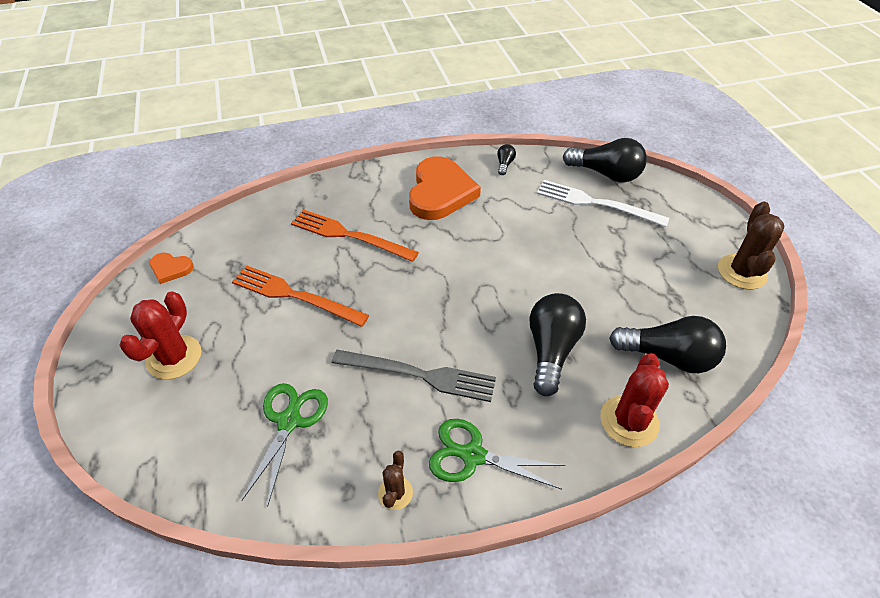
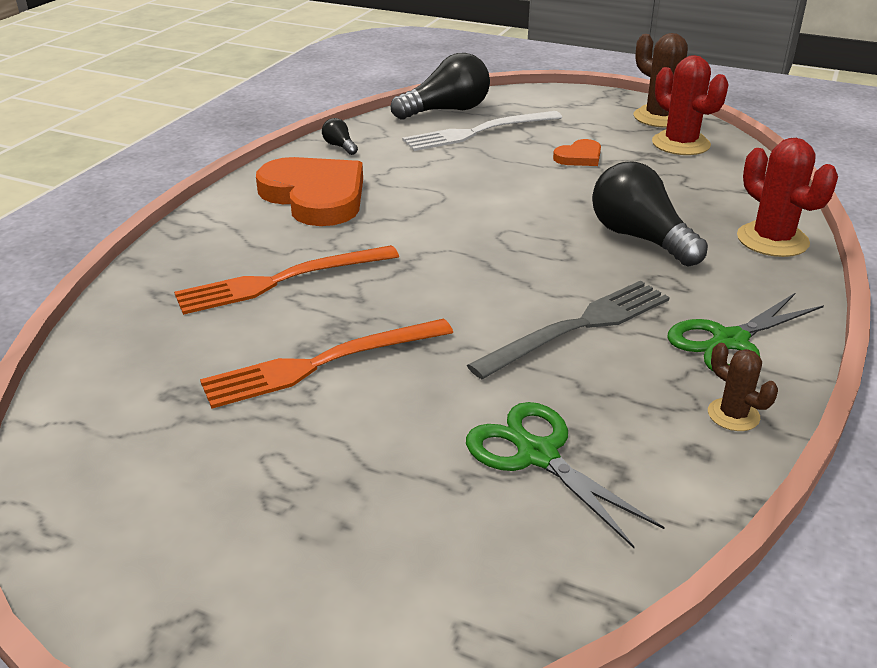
camera: 50 degrees left, 15 degrees down
red cactus [119,291,201,380] -> red cactus moved to [652,55,729,155]
orange heart [149,253,194,284] -> orange heart moved to [553,139,601,166]
black light bulb [609,316,726,373] -> none

